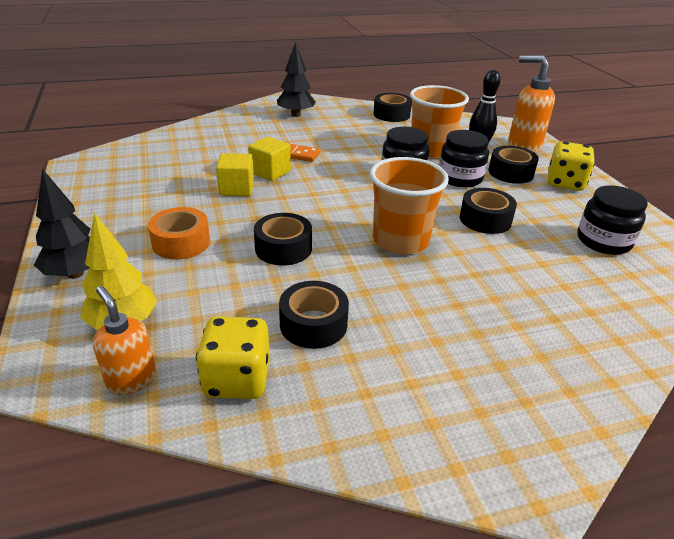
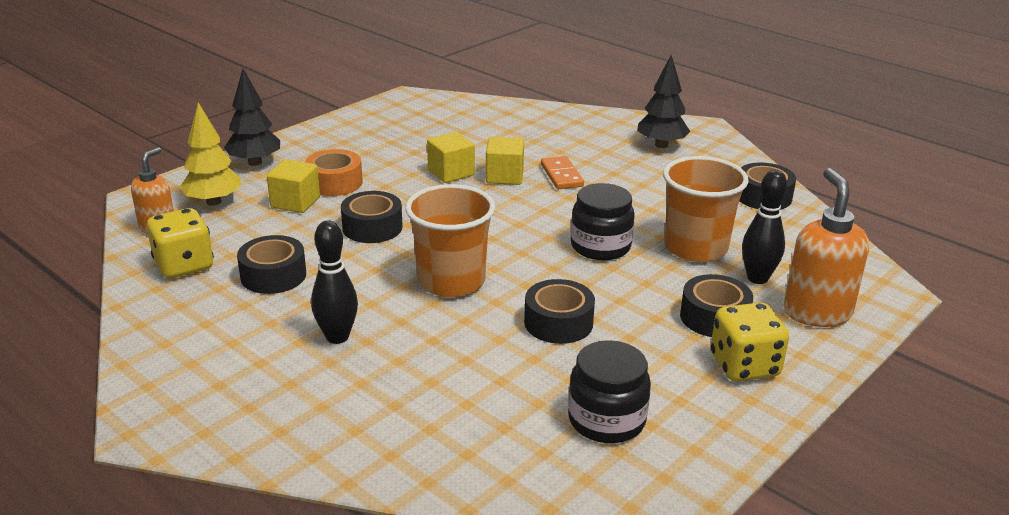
camera: 60 degrees right, 5 degrees down
black jar [439,130,489,187] -> none
none -> yellow cube [267,159,320,213]
none -> black bowling pin [311,220,358,344]

